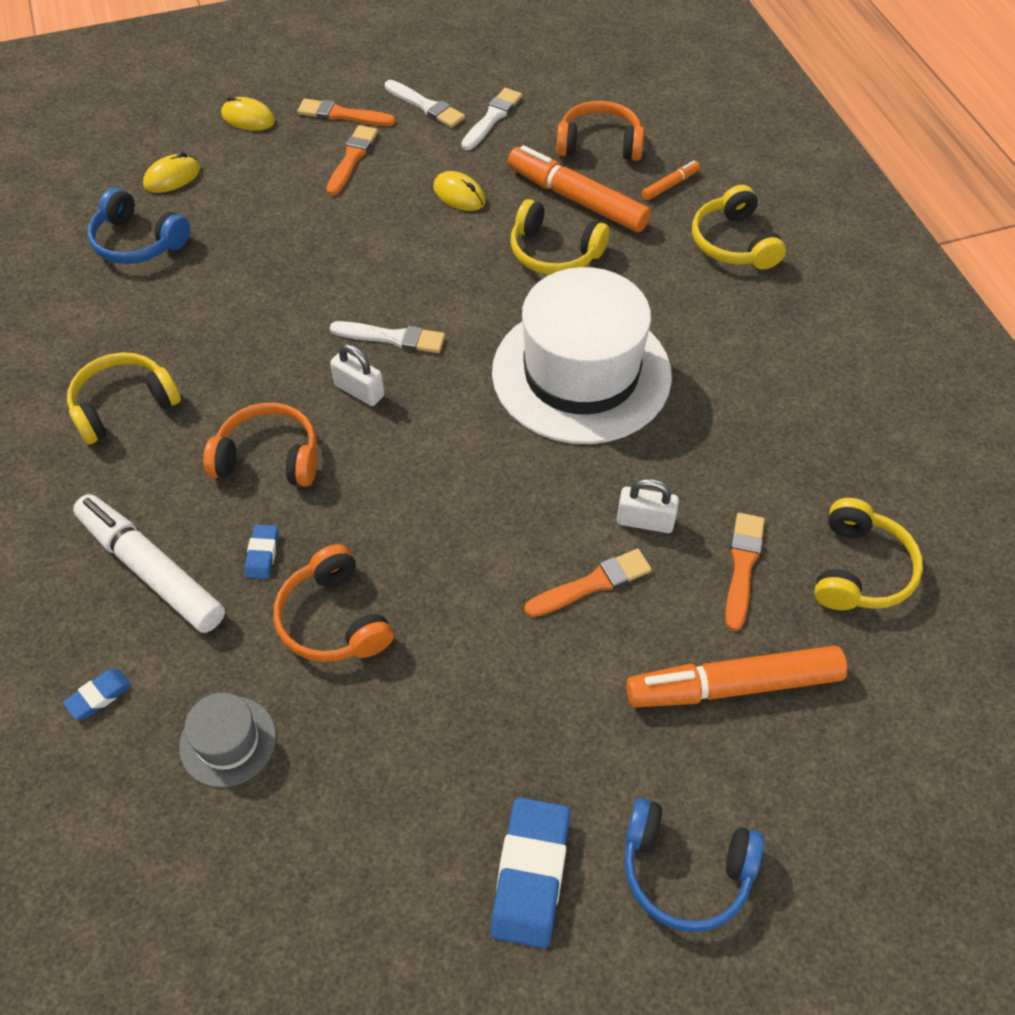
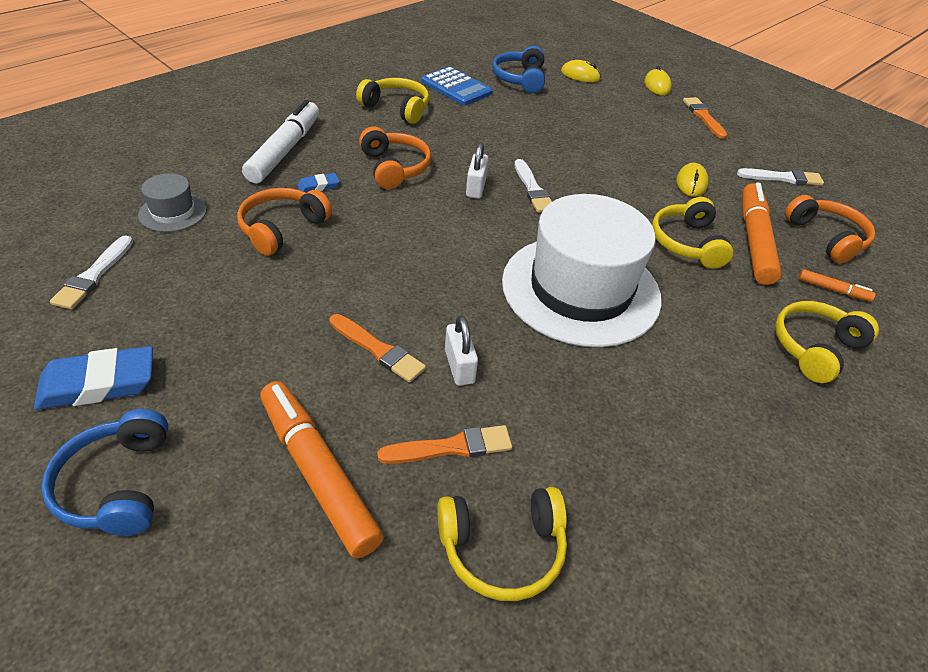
camera: 60 degrees right, 10 degrees down
blue eraser [63,669,132,720] -> none
orange brush [326,125,378,196] -> none
white brush [385,80,465,128] -> white brush moved to [50,235,133,309]
none -> blue calculator [421,66,493,106]

